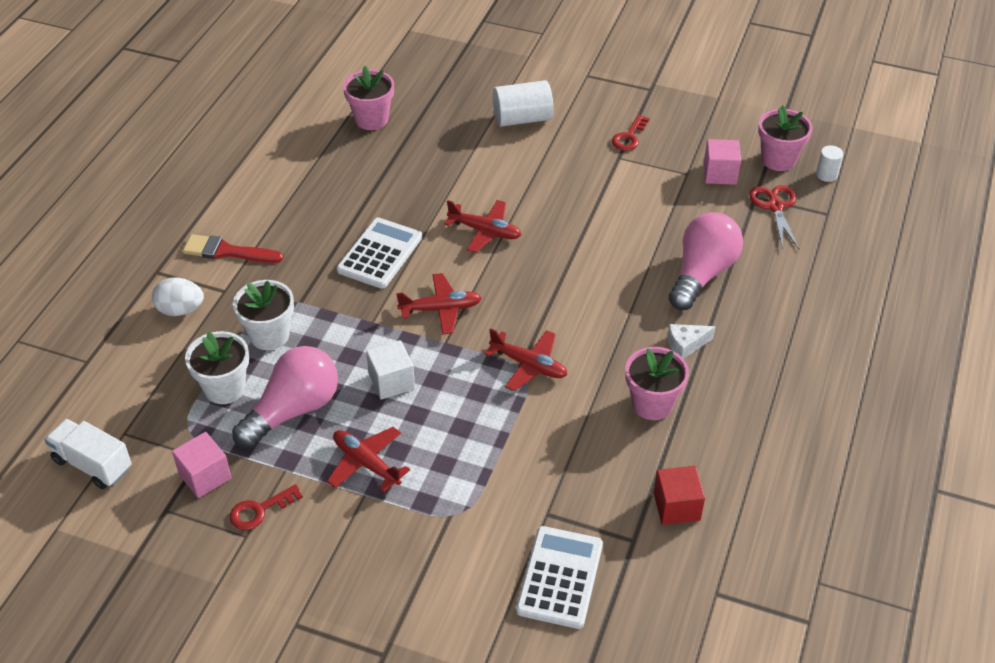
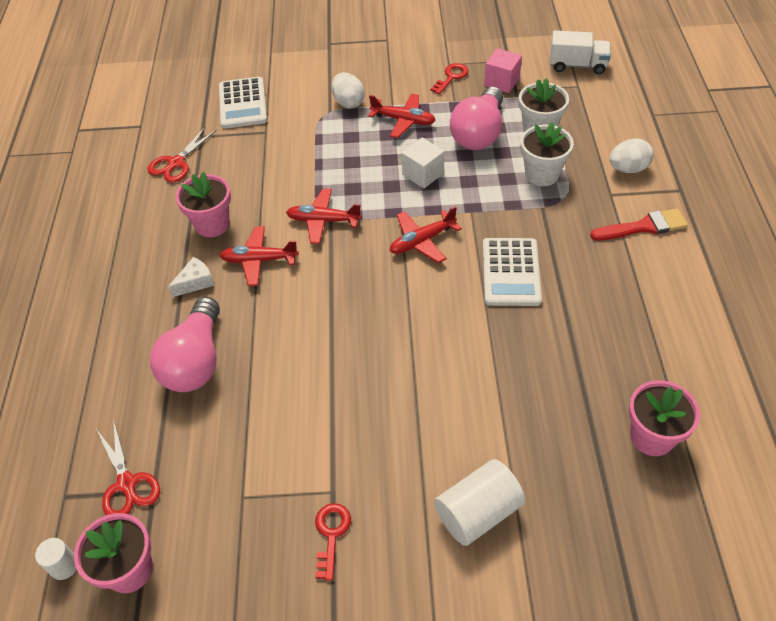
camera: 160 degrees right, 5 degrees up
red plane [444,200,521,253] -> red plane moved to [219,226,299,286]
red cube [654,466,705,525] -> red scissors [148,126,217,183]
pink cube [704,139,741,185] -> none
none -> white egg [332,72,365,108]

